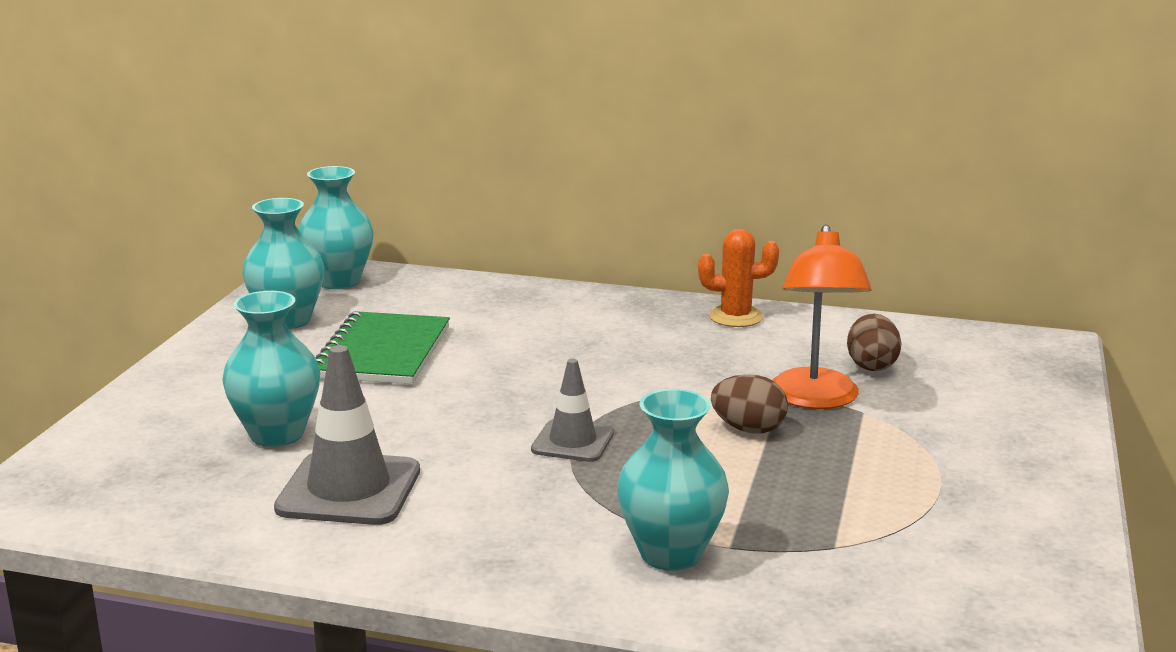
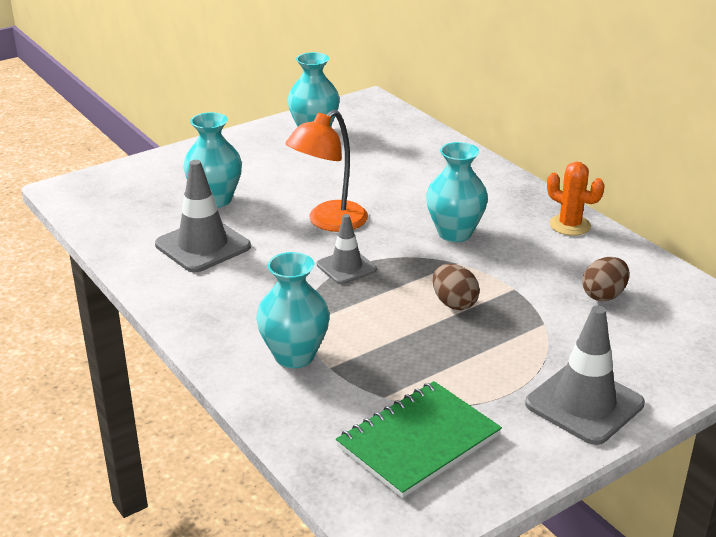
camera: 40 degrees right, 10 degrees up
turquoise vase [298,166,374,289] -> turquoise vase moved to [426,142,488,242]
green notebook [315,311,450,384] -> green notebook moved to [336,381,502,498]
orange lamp [772,225,872,409] -> orange lamp moved to [285,110,368,232]
none -> grey traffic cone [525,305,645,445]

